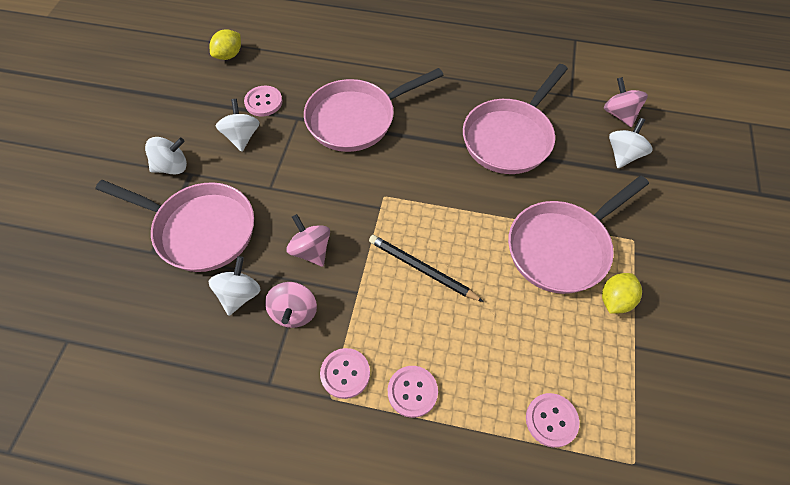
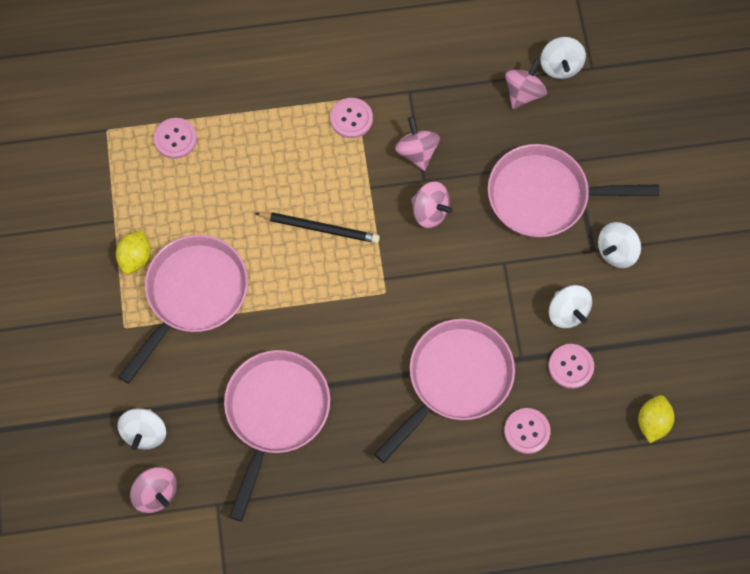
camera: 160 degrees right, 10 degrees up
white spinning top [209,256,261,316] -> white spinning top moved to [540,37,586,79]
pink button [388,366,438,418] -> pink button moved to [504,408,551,454]
none -> pink spinning top [505,59,547,109]

